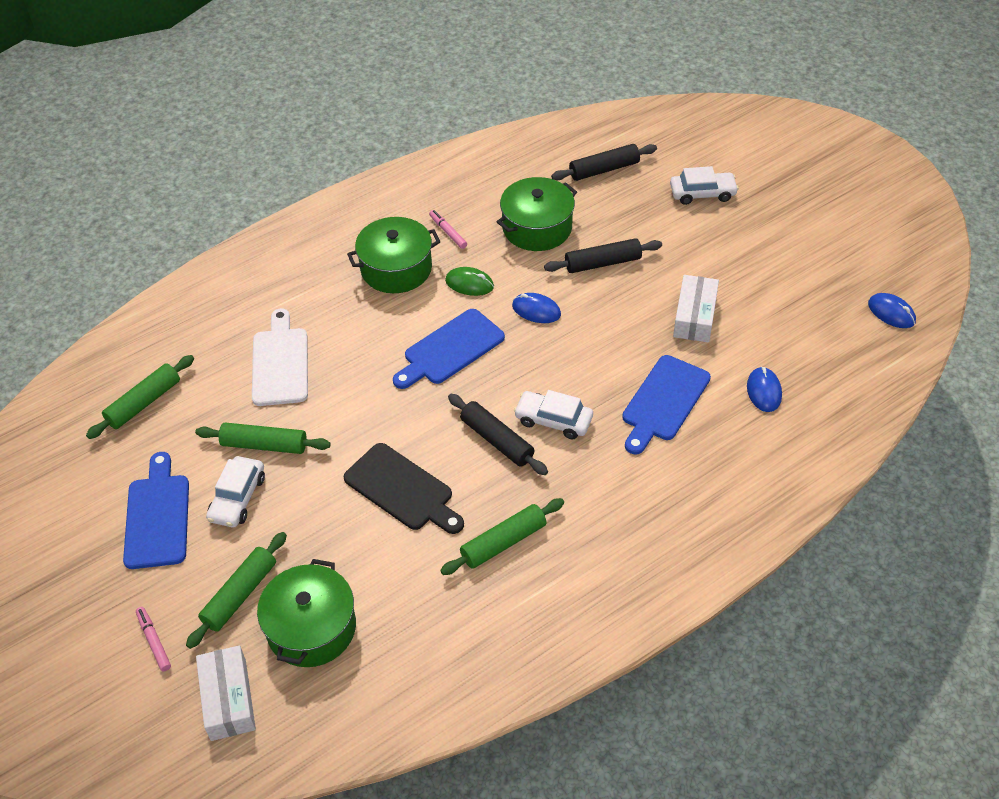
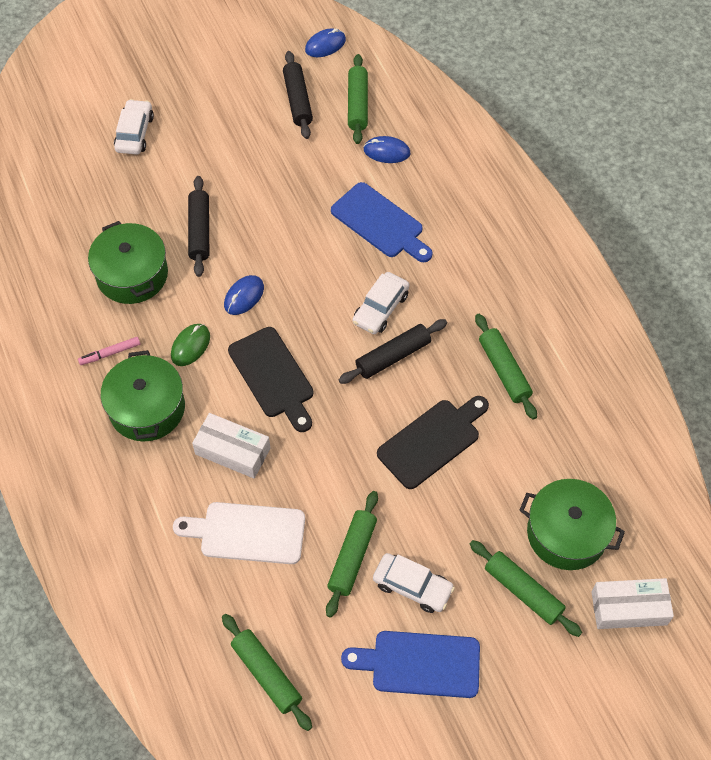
camera: 80 degrees left, 10 degrees up
pink marker [136,607,171,672] -> none
blue cutting board [393,309,505,389] -> black cutting board [228,327,313,432]
black rolling pin [551,144,657,181] -> black rolling pin moved to [283,51,313,139]
white box [673,275,719,342] -> white box moved to [192,413,270,479]
none -> green rolling pin [348,54,368,144]

